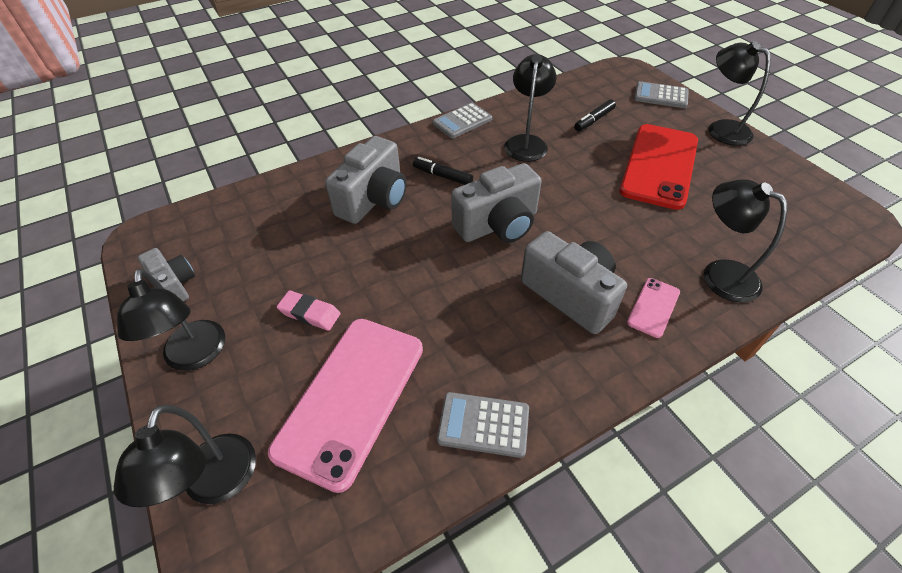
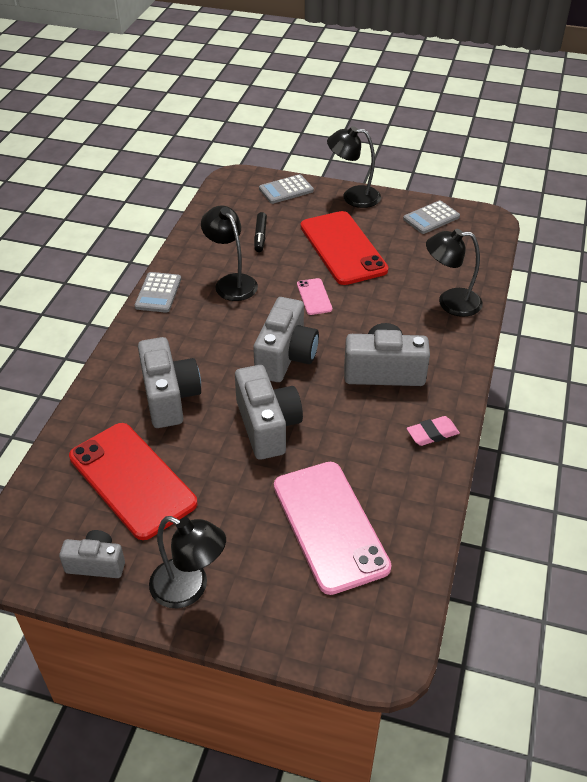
camera: 45 degrees left, 5 degrees down
black lamp [114,405,256,507] -> none
pink eraser [277,291,341,331] -> pink eraser moved to [407,416,460,446]
black marker [413,157,473,185] -> none
grey calculator [437,392,529,458] -> grey calculator moved to [403,200,460,234]
pink phone [627,278,680,338] -> pink phone moved to [297,278,332,315]
none -> red phone [69,423,197,540]
none -> grey camera [235,365,303,460]

